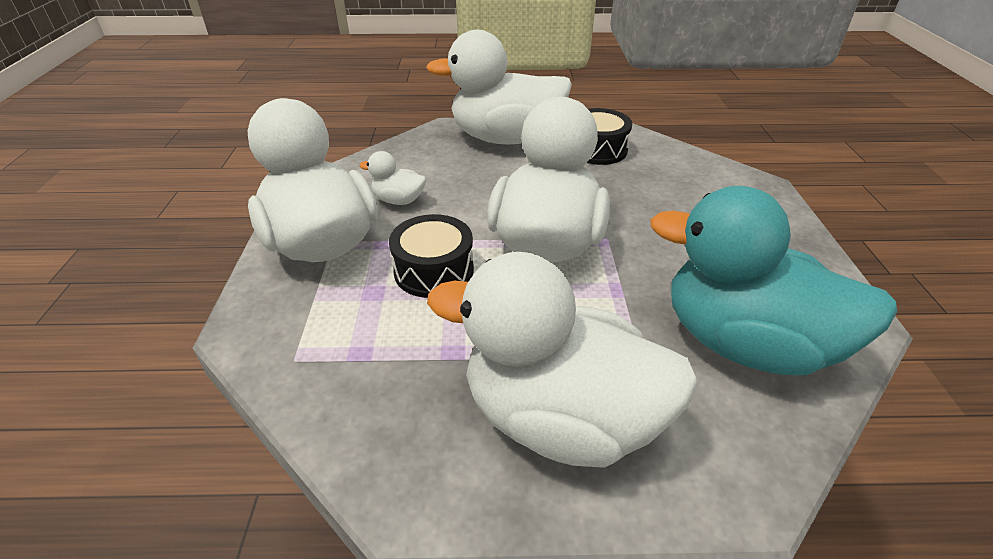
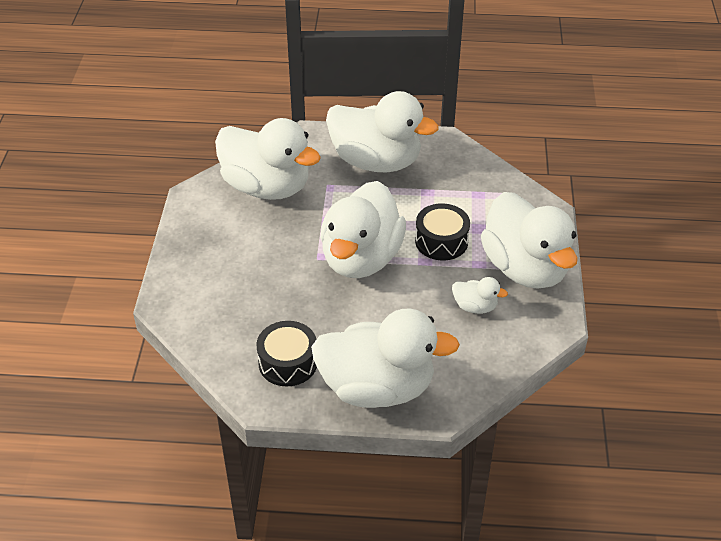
camera: 175 degrees left, 5 degrees up
turquoise duck [650,186,898,375] -> white duck [215,118,321,200]

